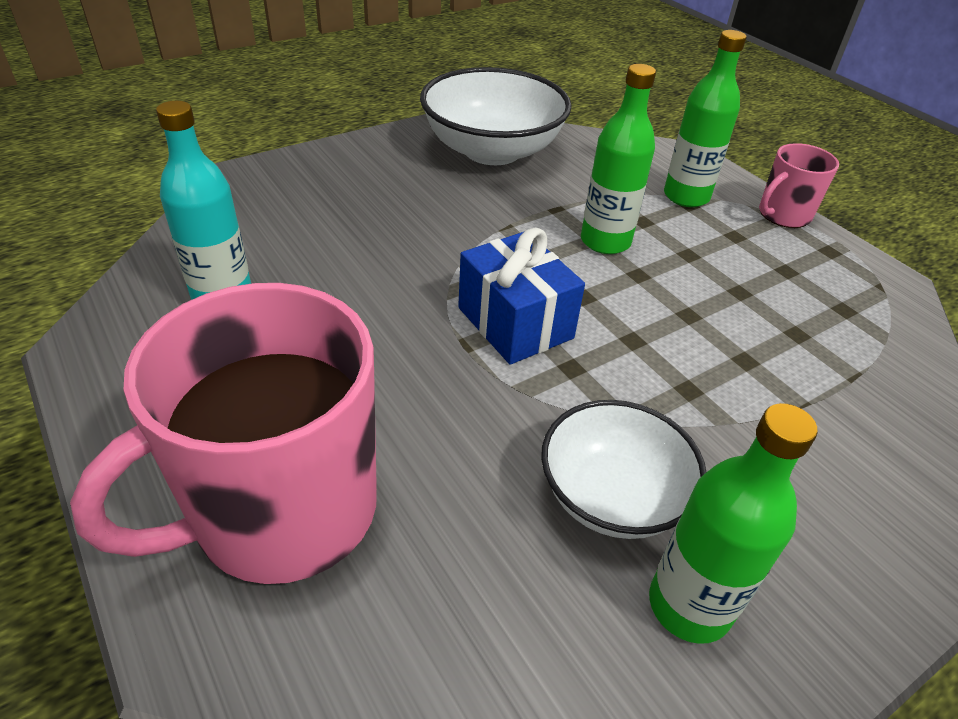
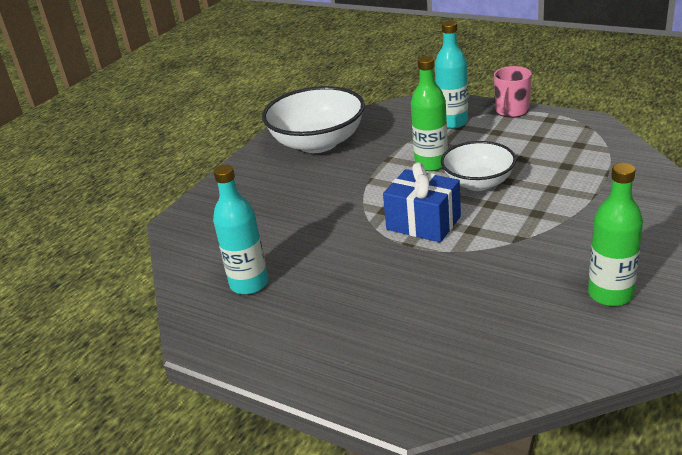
camera: 20 degrees left, 10 degrees down
pink mug [70,283,377,584] -> none
white bowl [541,400,706,539] -> white bowl moved to [441,141,516,191]
green bottle [664,30,747,207] -> turquoise bottle [435,21,468,129]

